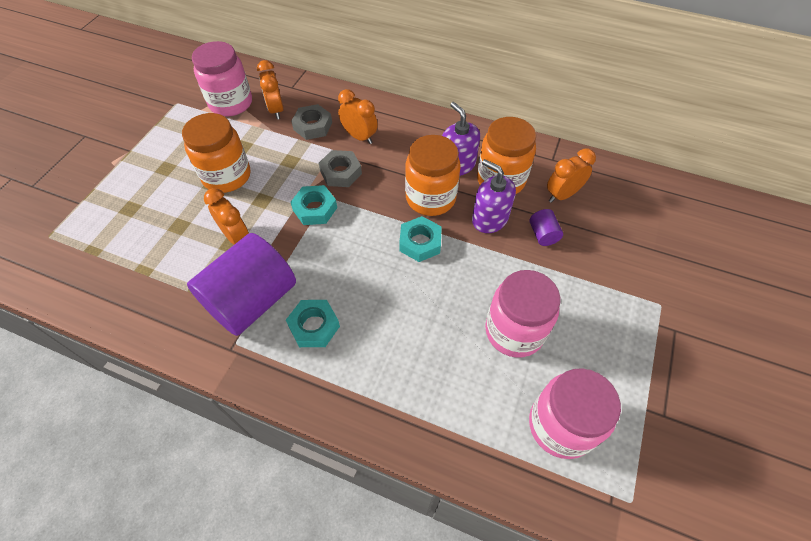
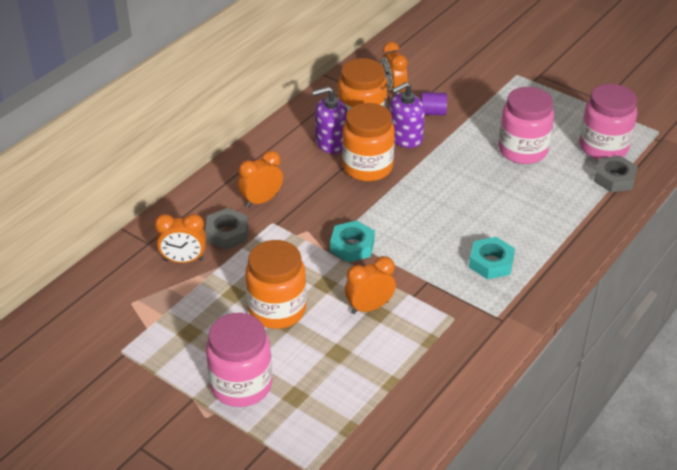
camera: 75 degrees left, 15 degrees down
purple cylinder [187,233,296,336] -> none
pink jar [192,41,252,116] -> pink jar moved to [206,313,272,407]
grey nut [319,150,362,187] -> grey nut moved to [594,156,638,192]
turquoise nut [399,216,442,262] -> none

